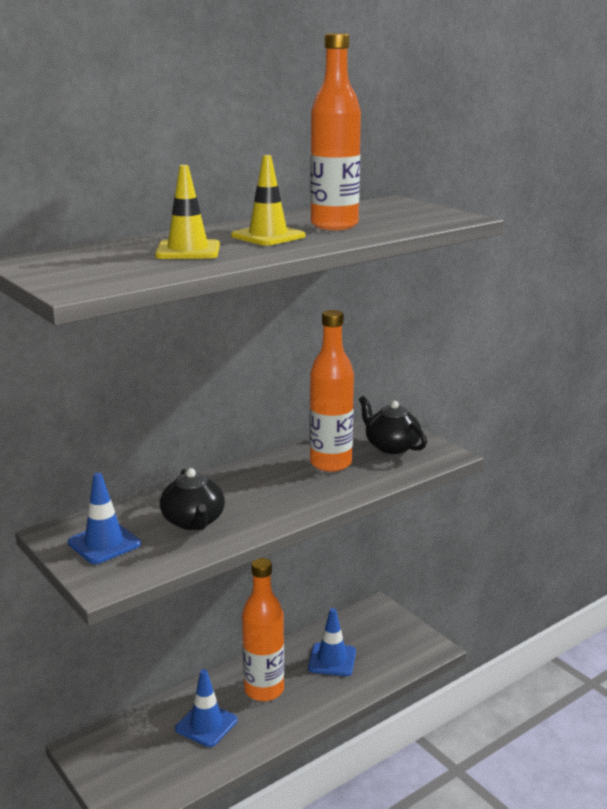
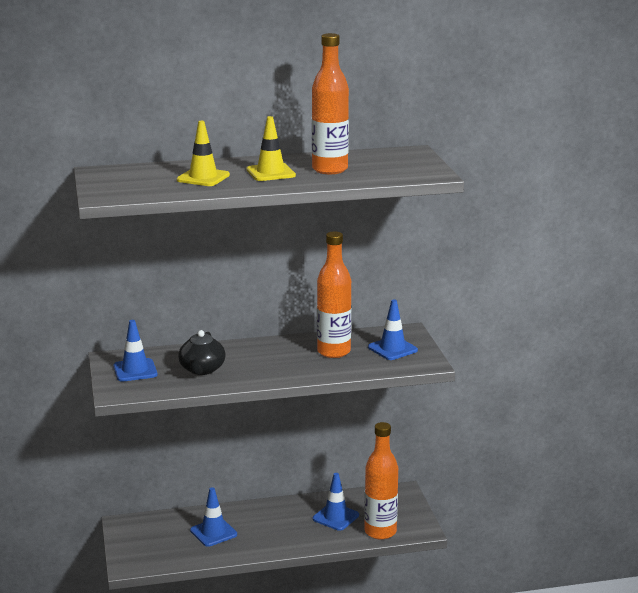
camera: 25 degrees right, 0 degrees up
orange bottle [242,558,284,701] -> orange bottle moved to [364,422,398,540]
black teapot [359,396,427,454] -> blue traffic cone [368,299,418,360]

